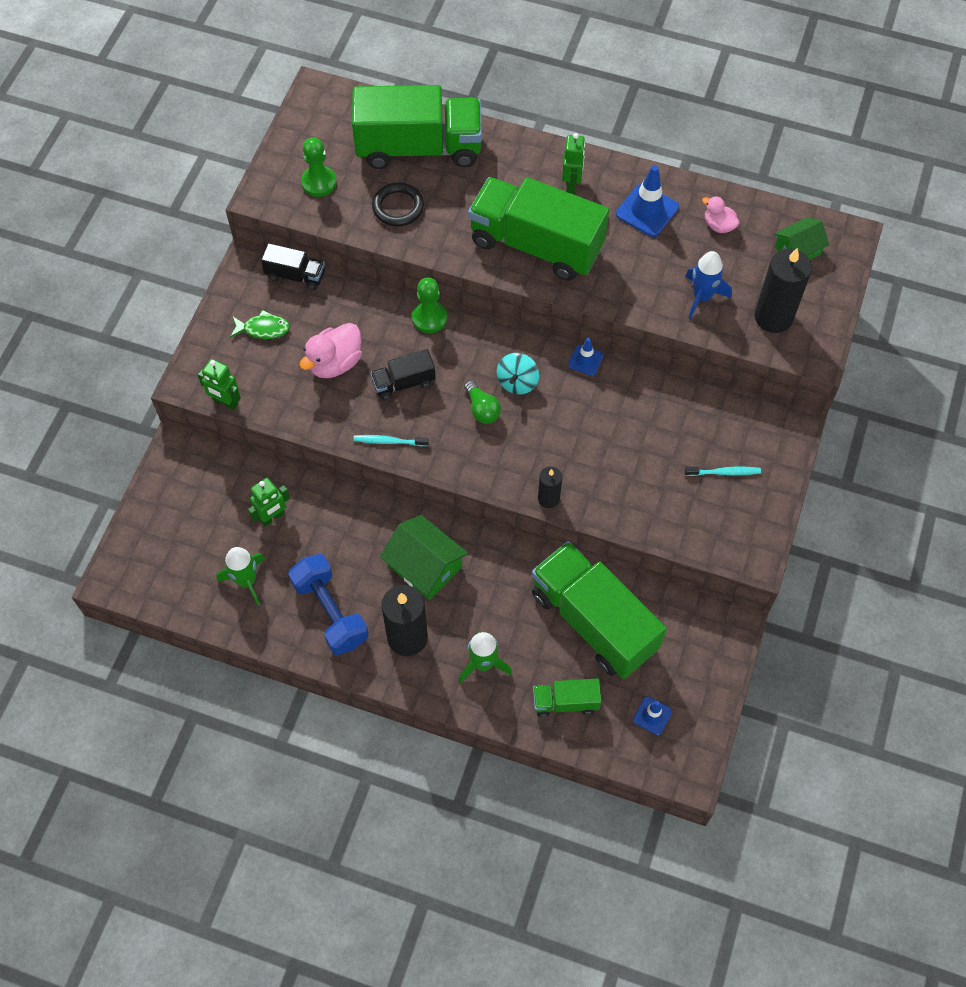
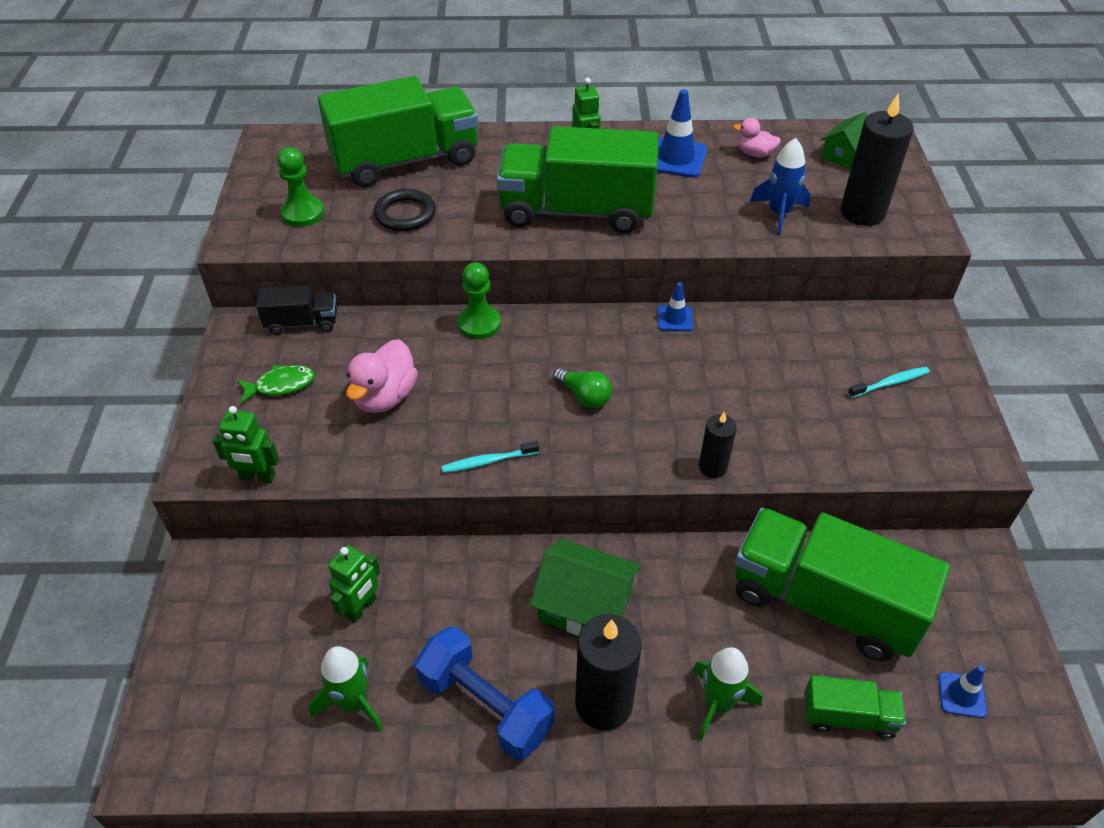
camera: 20 degrees left, 15 degrees down
black truck [370,349,436,400] -> none
turquoise spinning top [497,353,539,395] -> none
green truck [533,679,602,717] -> green truck turned 150 degrees counterclockwise [804,675,906,739]

